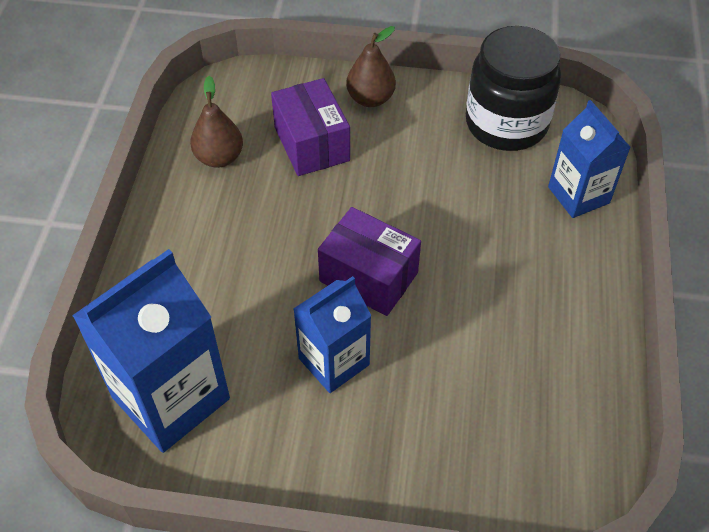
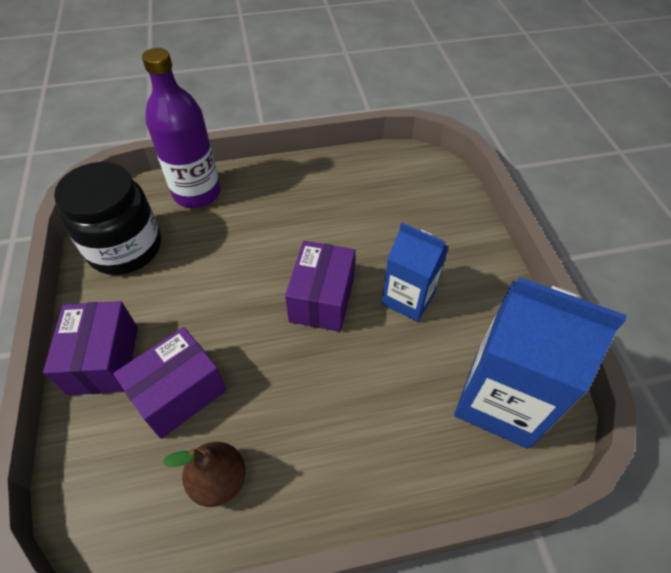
camera: 110 degrees left, 0 degrees up
brown pear [346,26,396,107] -> purple box [43,301,138,395]
blue carton [548,100,631,218] -> purple bottle [142,48,221,208]

